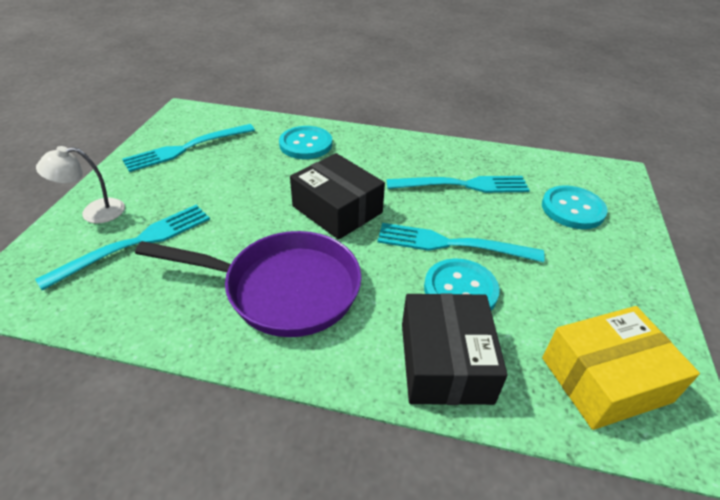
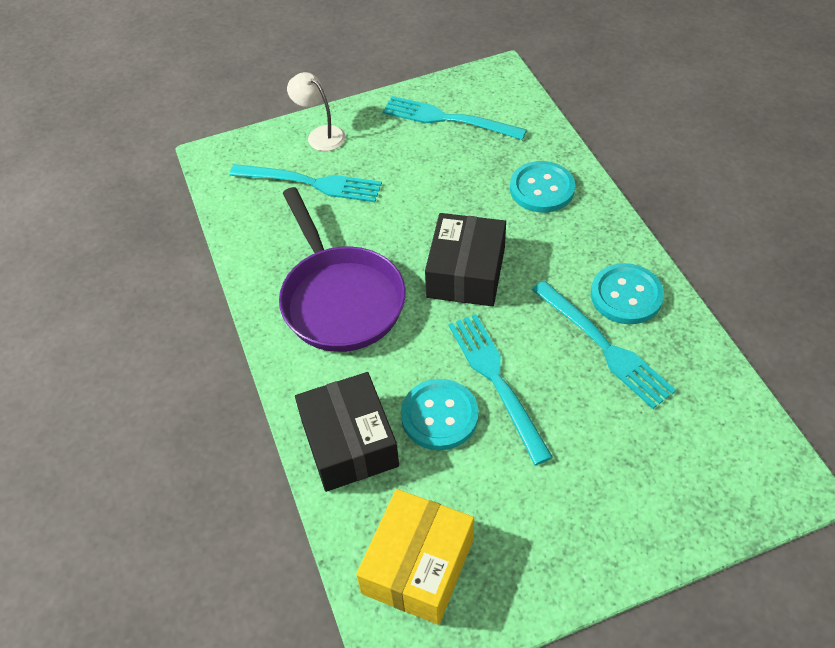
camera: 60 degrees right, 10 degrees up
black box [402,293,508,405] -> black box turned 75 degrees counterclockwise [295,372,399,492]
turquoise button [542,185,608,229] -> turquoise button moved to [591,263,664,324]
yellow box [542,306,700,430] -> yellow box turned 75 degrees clockwise [356,489,474,625]

